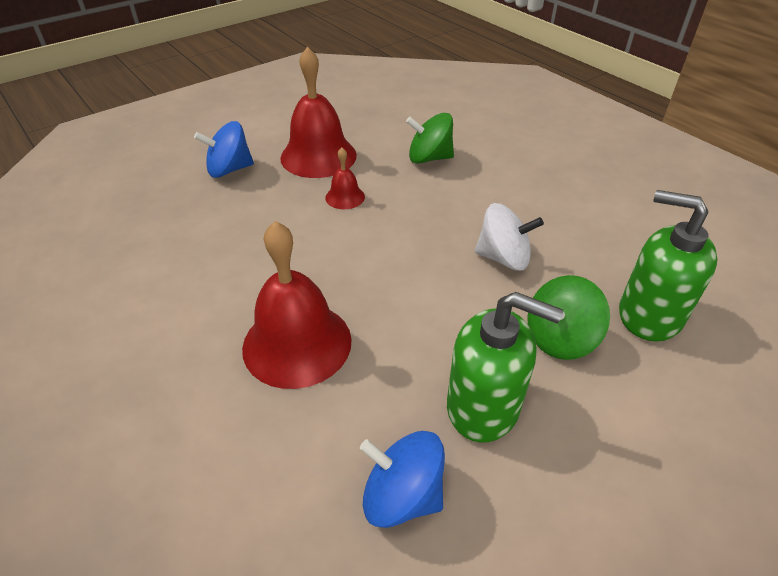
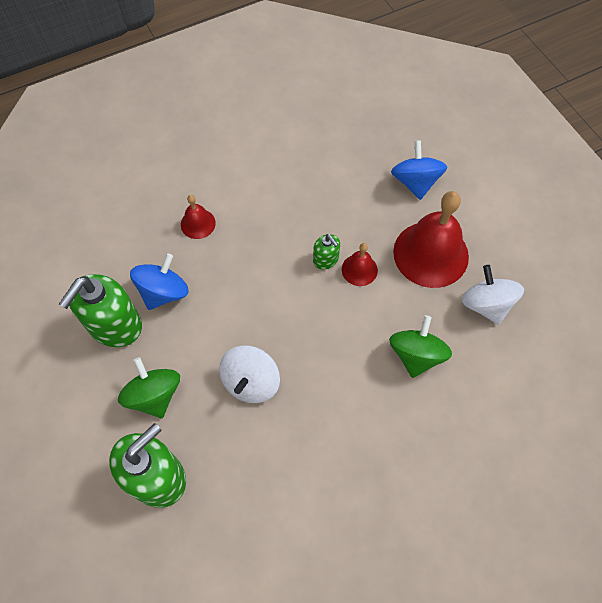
camera: 100 degrees right, 20 degrees up
red bell [242,221,352,389] -> red bell [181,195,216,239], size x0.48
blue spinning top [360,431,445,528] -> blue spinning top moved to [130,254,188,310]
none -> green soap dispenser [313,234,340,270]
none -> white spinning top [462,265,524,325]

